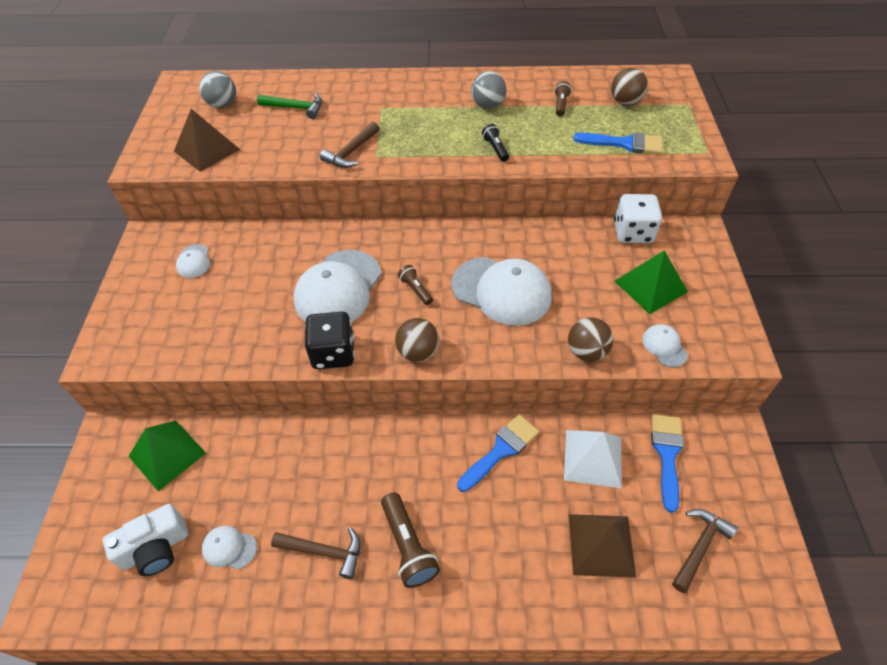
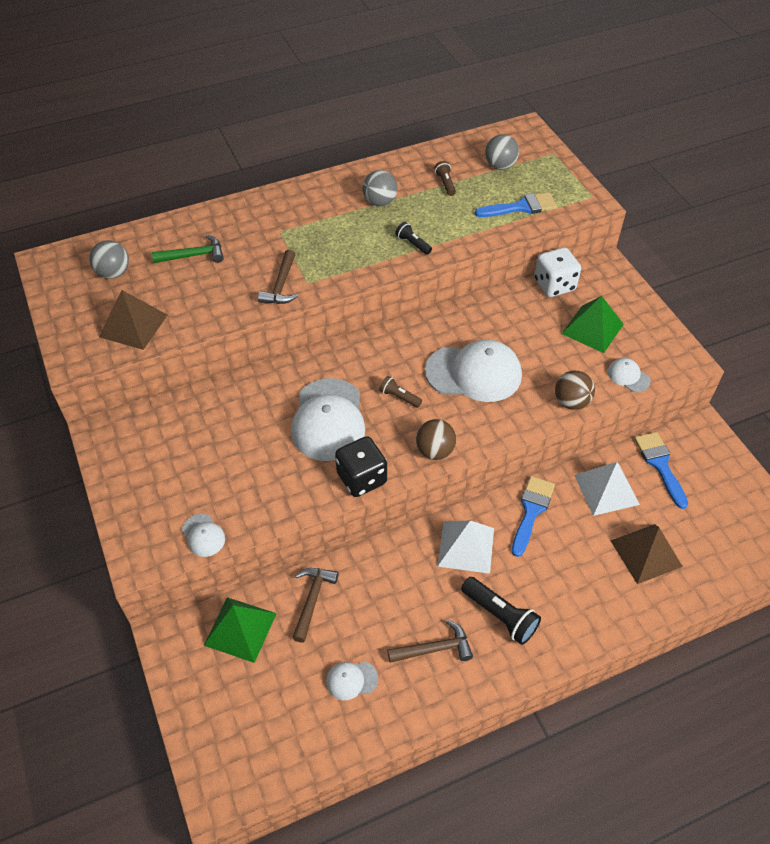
camera: 25 degrees left, 0 degrees up
white camera [103,504,189,576] -> none
white cap [176,244,210,278] -> white cap moved to [182,514,225,557]
brown flashlight [381,492,440,588] -> black flashlight [461,577,541,645]
brown ball [611,68,648,106] -> grey ball [485,134,519,170]
brown hammer [672,509,738,593] -> brown hammer moved to [292,568,339,643]
none -> white pyramid [438,521,494,574]

